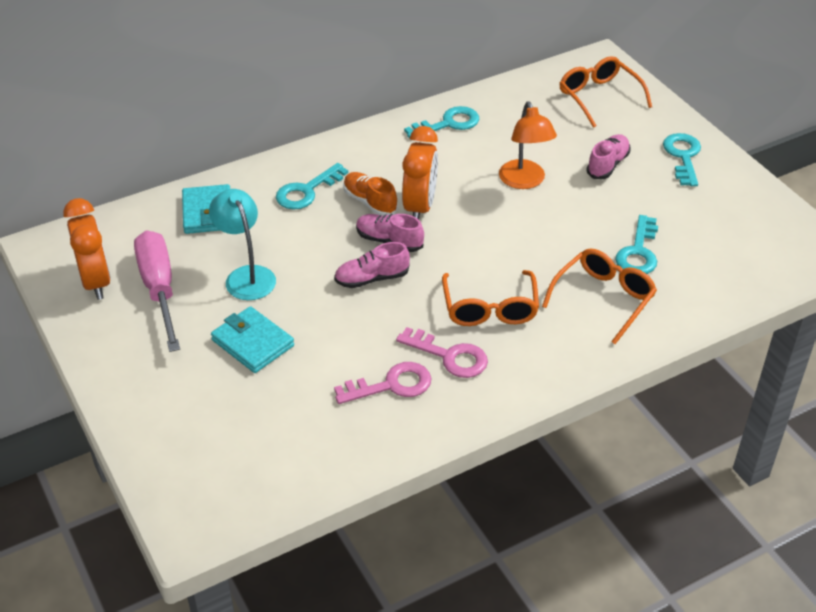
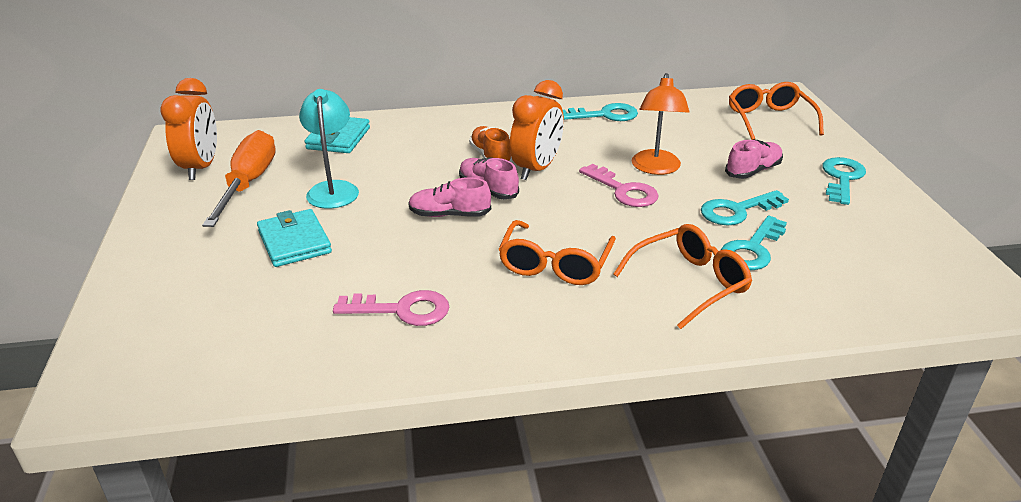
camera: 20 degrees right, 10 degrees down
pink screwdriver [134,230,180,352] -> orange screwdriver [202,130,276,227]
turquoise key [276,163,348,210] -> turquoise key moved to [701,190,789,225]
pink key [396,327,488,378] -> pink key moved to [579,164,659,207]

